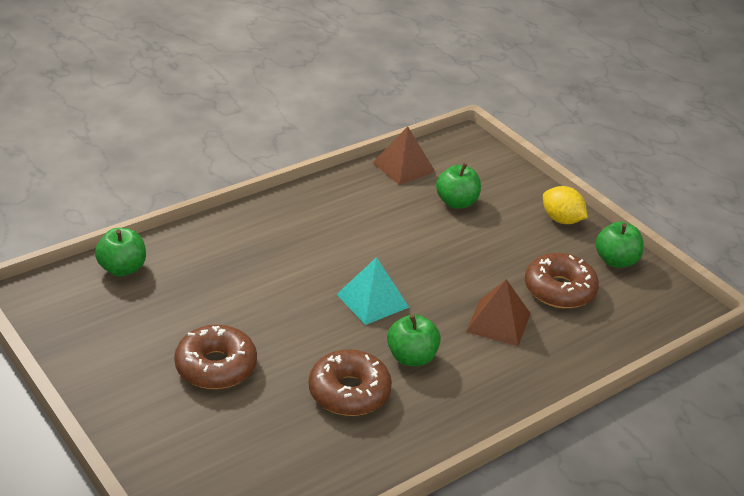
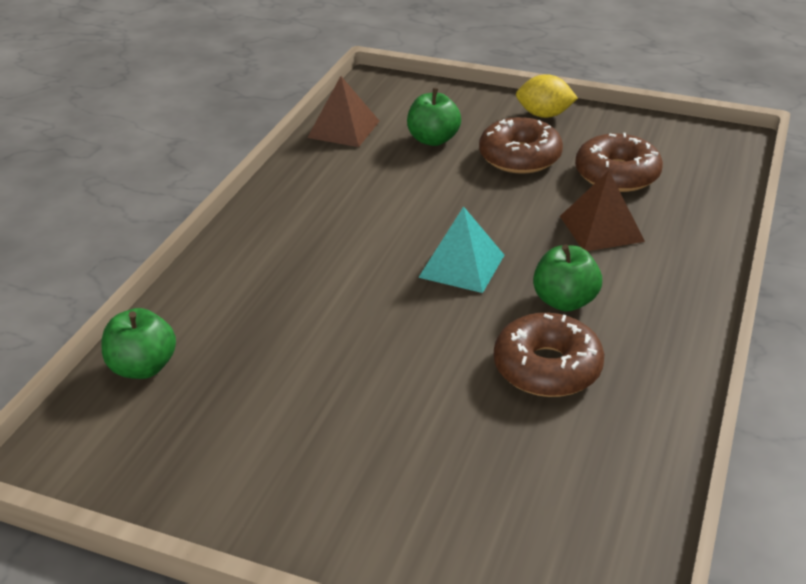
camera: 30 degrees left, 0 degrees up
brown donut [174,325,257,389] -> brown donut moved to [479,117,563,174]
green apple [595,222,644,268] -> none

